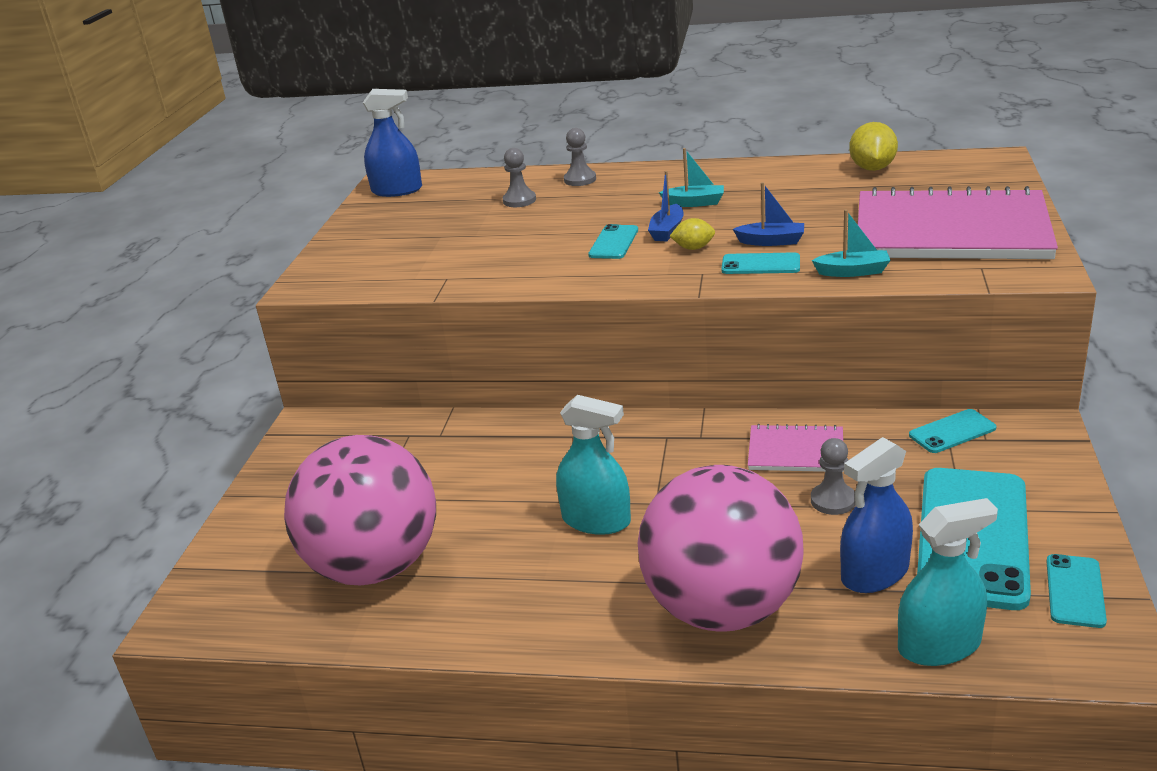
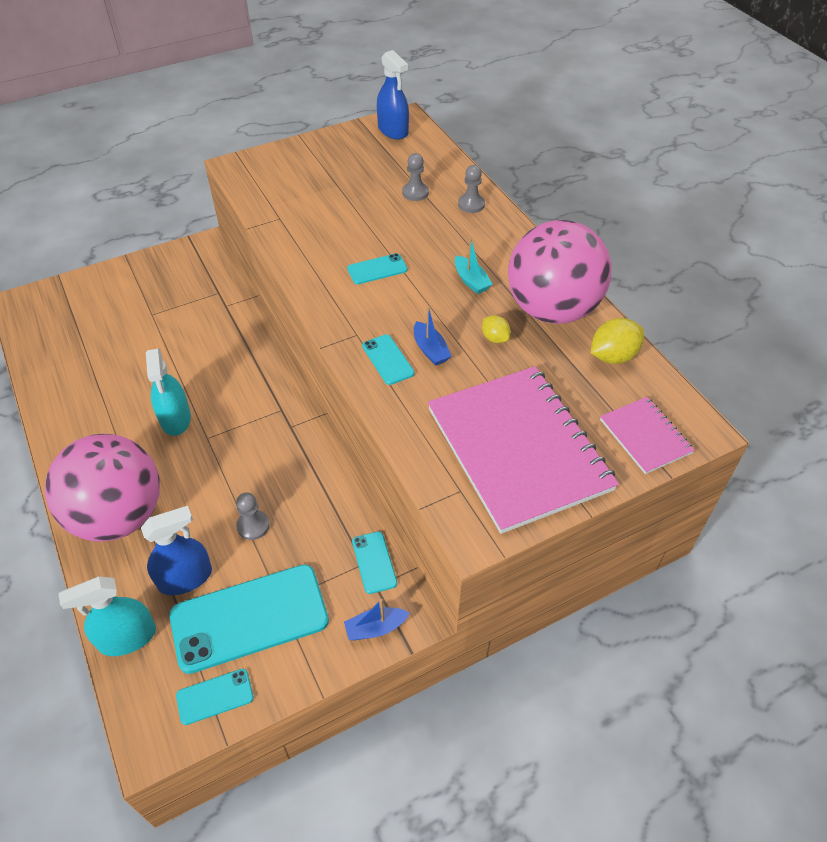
camera: 50 degrees right, 20 degrees up
pink ball [284,435,436,586] -> pink ball moved to [508,220,612,324]
blue boat [648,171,684,242] -> blue boat moved to [344,599,410,640]
yellow lemon [670,218,715,250] -> yellow lemon moved to [482,315,511,343]
pink notebook [748,424,843,472] -> pink notebook moved to [600,397,695,474]
turquoise boat [812,210,891,277] -> none
blue spray bottle [840,437,913,593] -> blue spray bottle turned 135 degrees clockwise [141,506,212,595]
turquoise spray bottle [898,498,998,666] -> turquoise spray bottle turned 120 degrees clockwise [58,576,156,656]
turquoise phone [909,409,996,453] -> turquoise phone turned 45 degrees clockwise [352,531,397,594]

